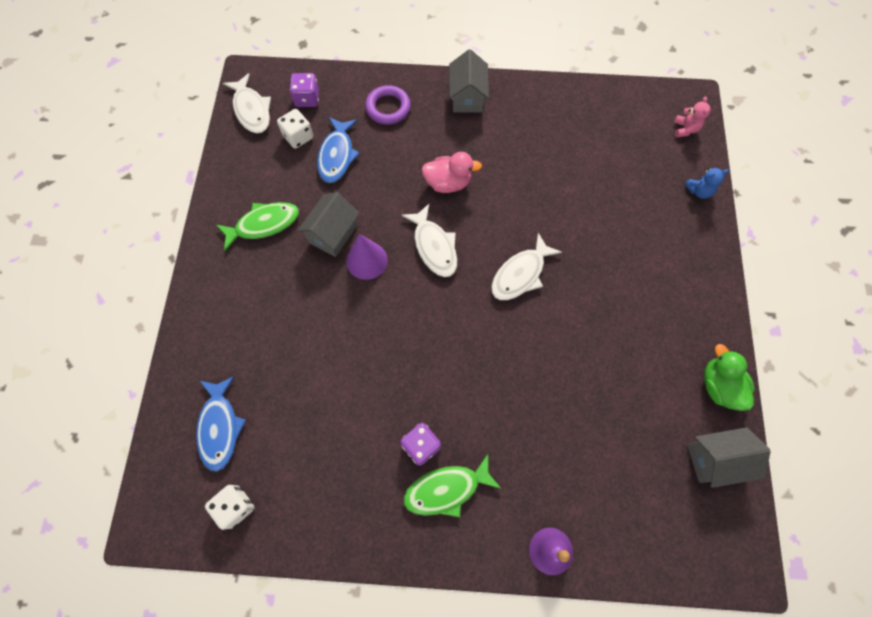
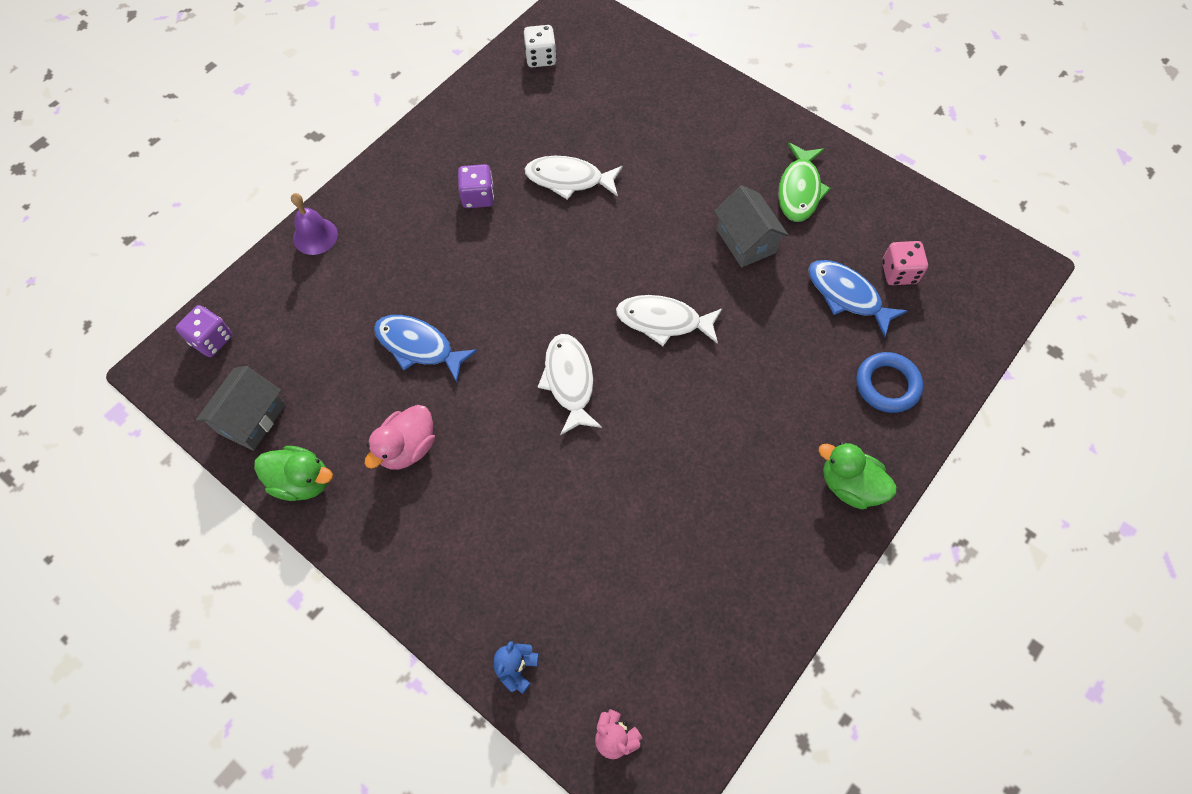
camera: 125 degrees right, 5 degrees down
blue fish [196,376,246,472] -> blue fish moved to [374,315,478,382]
white fish [223,73,271,133] -> white fish moved to [524,156,623,200]
white dice [277,109,313,149] -> pink dice [882,241,928,285]
purple dice [290,73,319,107] -> purple dice moved to [176,305,232,357]
purple cone [346,234,388,280] -> none
purple ring [365,85,411,125] -> blue ring [856,352,923,413]
green fish [404,454,501,517] -> none
pink duck [421,152,482,193] -> pink duck moved to [365,405,435,470]
grey house [449,49,489,113] -> green duck [819,442,897,509]

